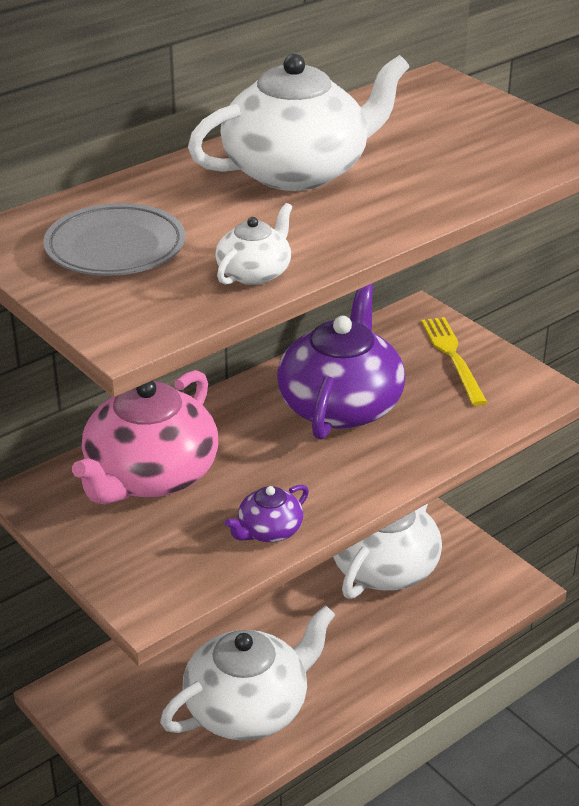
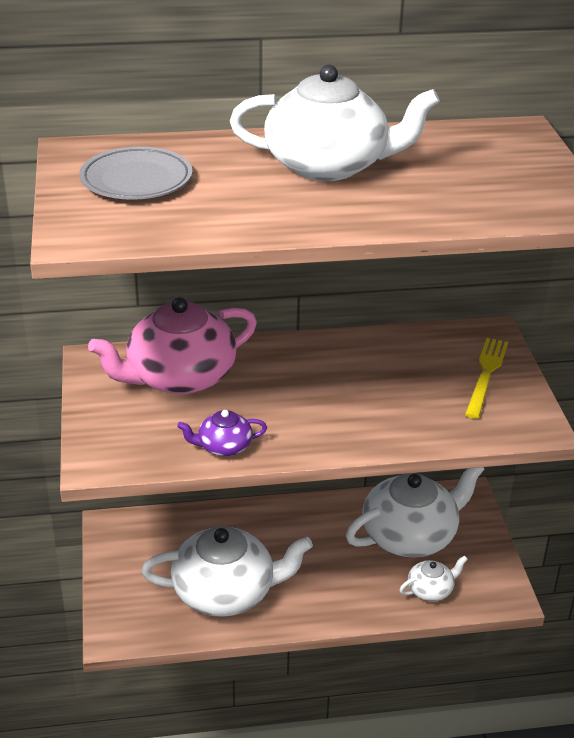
camera: 30 degrees right, 0 degrees up
white teapot [215,203,292,285] -> white teapot moved to [399,555,468,601]
purple teapot [277,284,405,440] -> none

